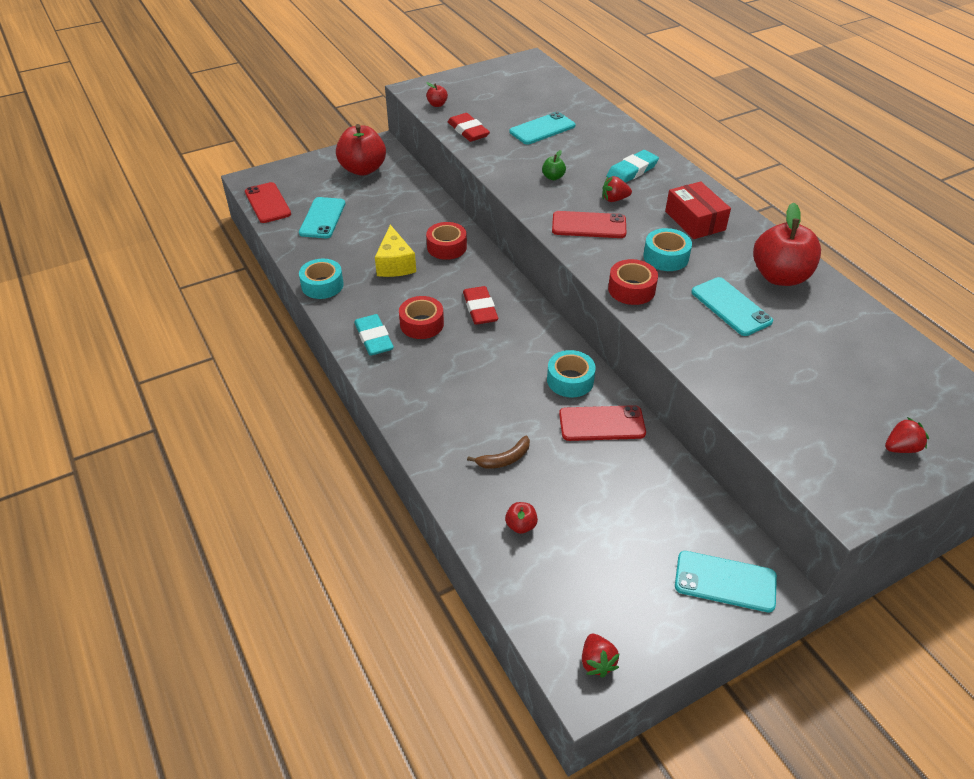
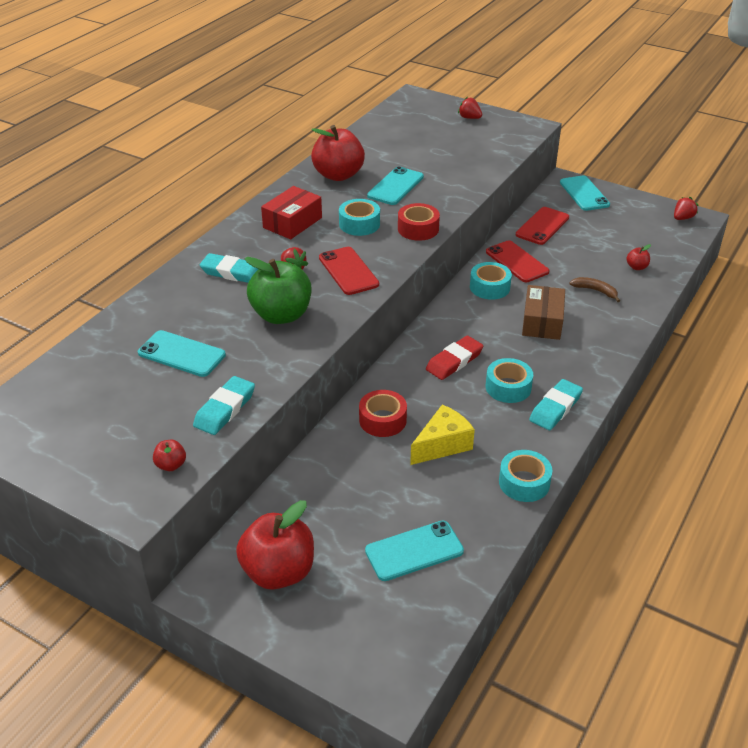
camera: 120 degrees left, 5 degrees down
red phone [245,182,291,223] -> red phone moved to [516,207,569,245]
red tape [399,296,444,339] -> turquoise tape [486,358,533,403]
red eraser [448,113,490,142] -> turquoise eraser [193,376,255,435]
green apple [542,150,566,180] -> green apple [244,257,311,324], size x2.34
none -> brown box [522,285,565,340]

